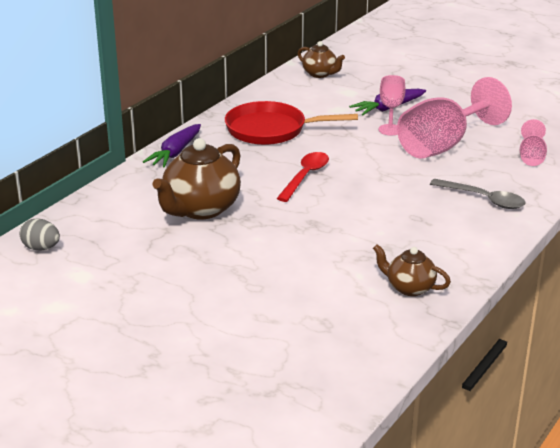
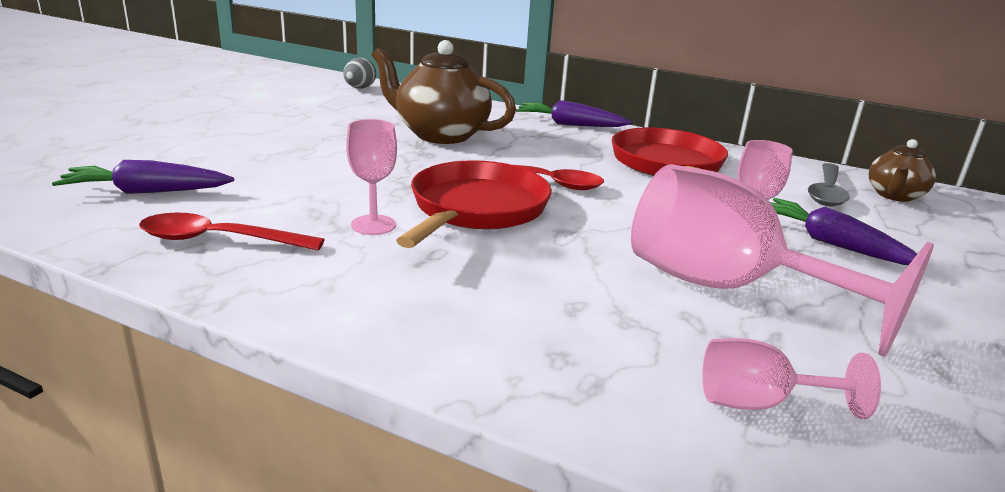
camera: 80 degrees right, 5 degrees down
brown teapot [373,244,451,296] -> red spoon [139,213,325,251]
grey spoon [430,179,526,209] -> grey spoon moved to [808,163,850,206]
none -> purple carrot [52,160,234,194]
none -> pink goblet [346,119,397,235]
none -> red pan [396,160,552,248]

